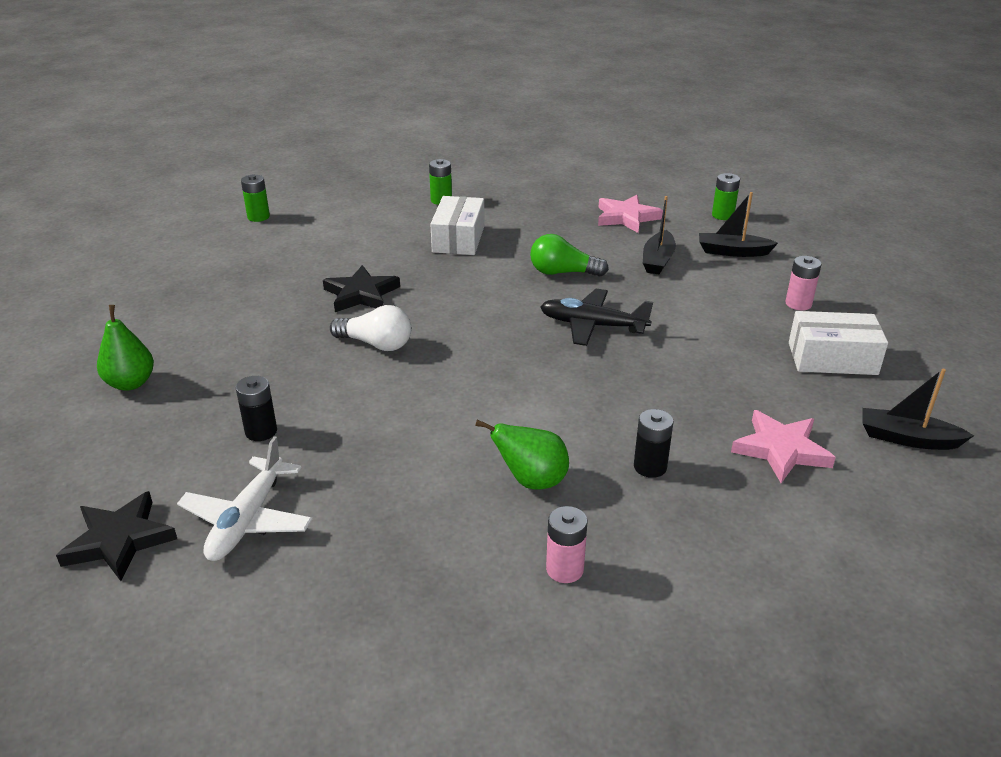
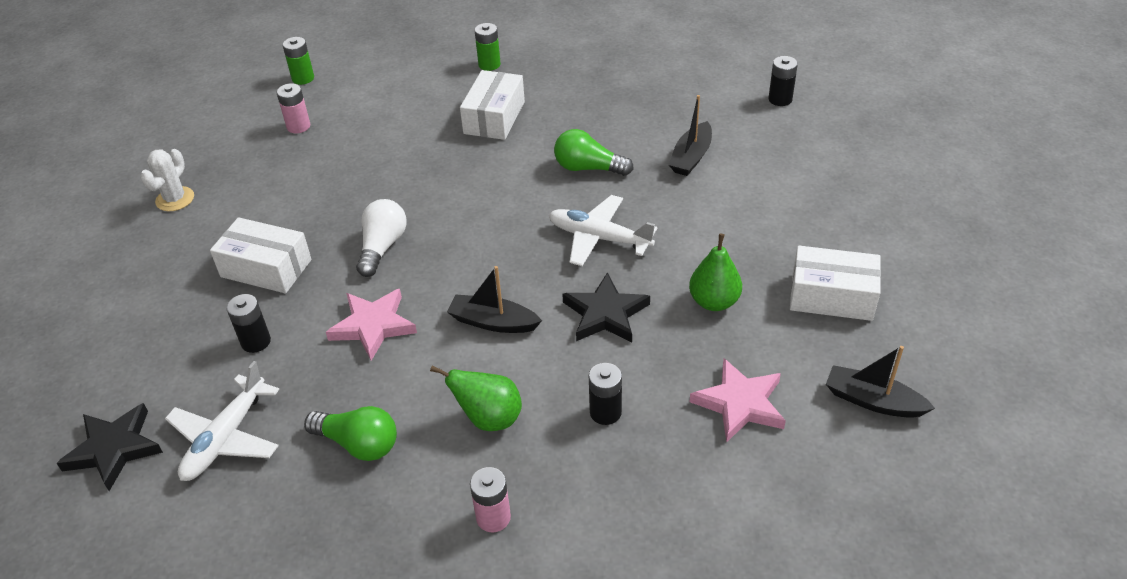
camera: 10 degrees right, 10 degrees up
green pear [97,305,154,391] -> green pear moved to [689,233,742,311]
black star [323,265,400,312] -> black star moved to [562,272,650,343]
white light bulb [330,305,411,351] -> white light bulb turned 105 degrees counterclockwise [356,199,407,277]
black plane [540,289,653,346] -> white plane [549,195,657,266]
pink star [598,195,663,233] -> pink star moved to [326,289,417,361]
black boat [699,192,778,257] -> black boat moved to [447,266,542,333]
green battery [712,173,740,220] -> black battery [768,56,798,106]
pink battery [785,256,822,310] -> pink battery moved to [277,83,310,133]
none -> white cactus [140,149,194,211]
none -> white box [210,217,312,293]
none -> green light bulb [304,406,397,461]

